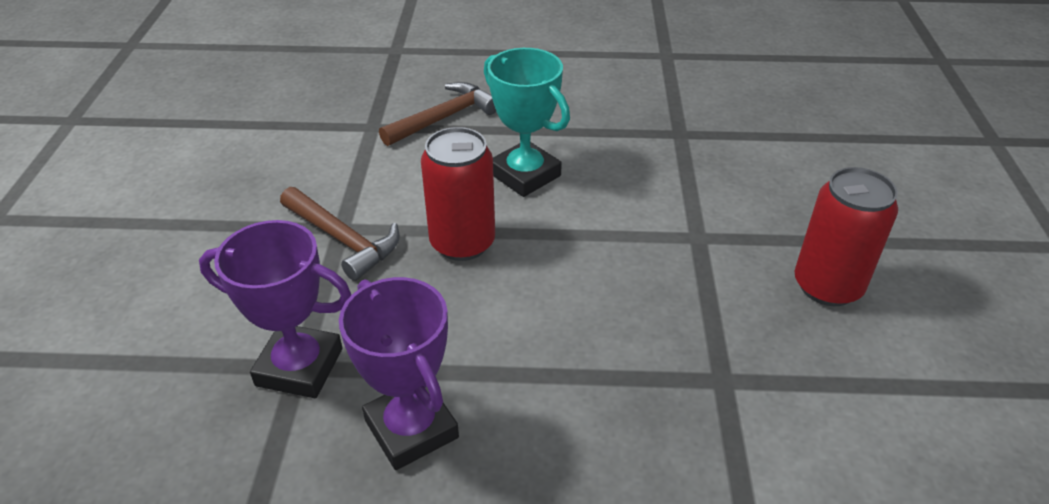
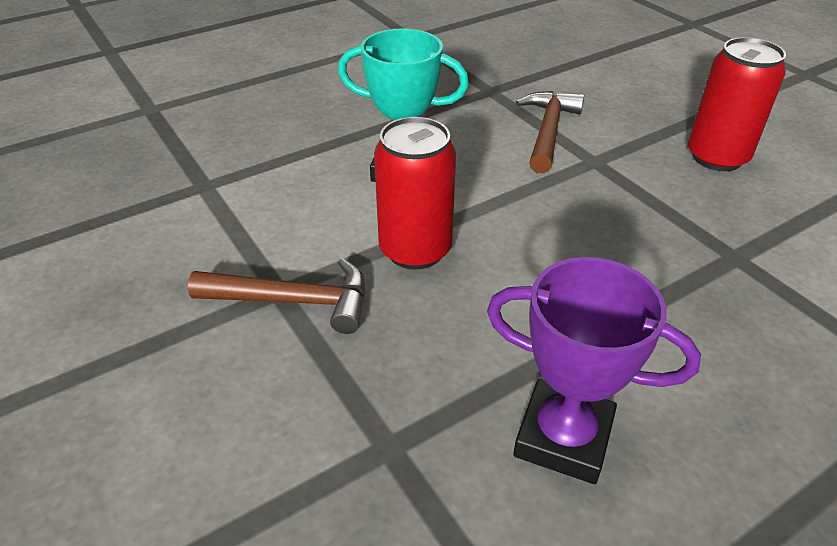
camera: 35 degrees left, 0 degrees up
purple trophy [199,220,351,398] -> none
brown hammer [379,82,496,146] -> brown hammer moved to [516,91,584,173]

